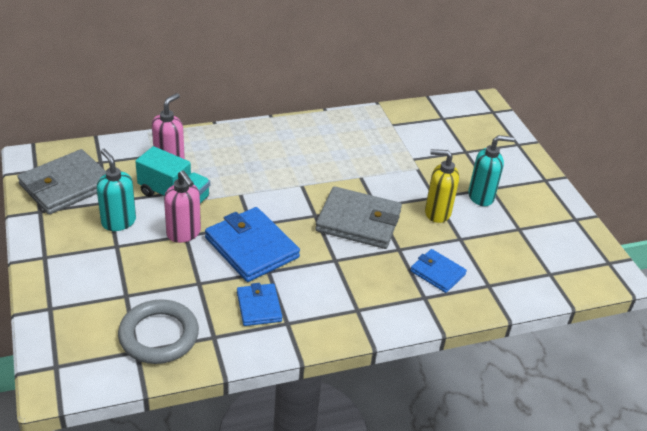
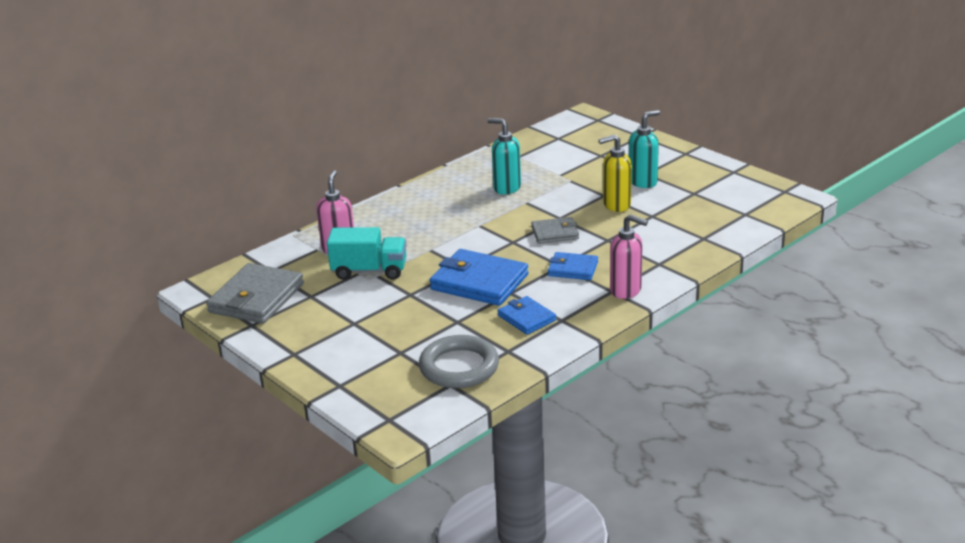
camera: 20 degrees left, 10 degrees down
turquoise soap dispenser [97,149,136,231] -> turquoise soap dispenser moved to [488,118,521,194]
pink soap dispenser [164,170,201,243] -> pink soap dispenser moved to [610,214,648,299]
grey wallet [315,186,402,249] -> grey wallet [531,217,579,244], size x0.57
blue wallet [410,249,467,293] -> blue wallet moved to [548,252,598,280]

